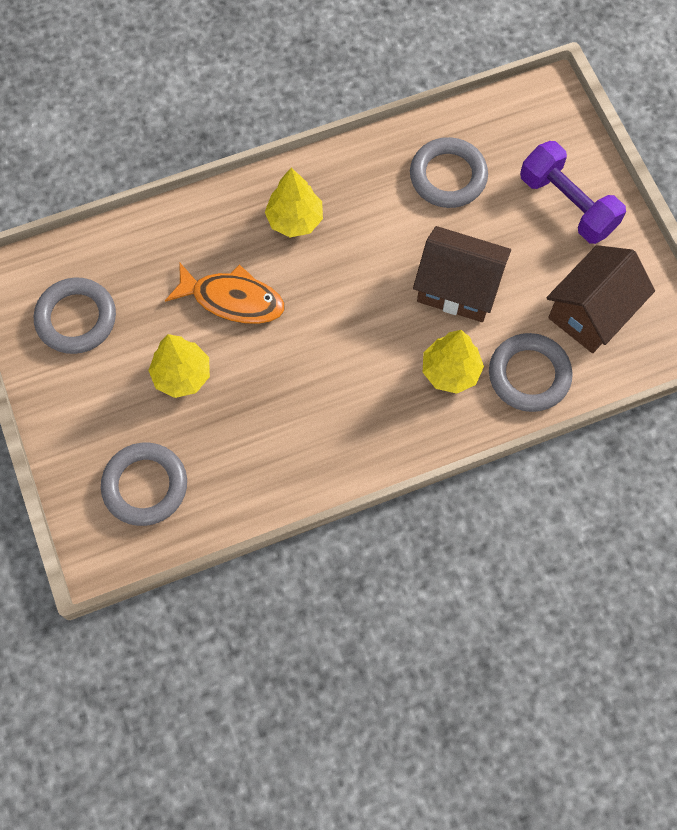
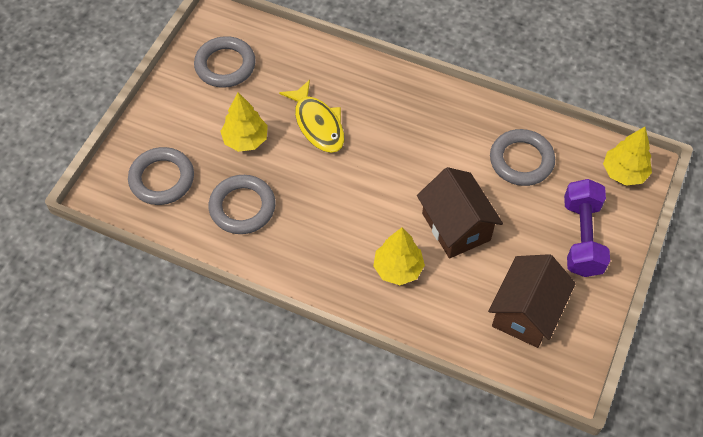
camera: 45 degrees right, 10 degrees down
orange fish [165,262,284,324] -> yellow fish [279,79,344,153]
yellow tree [265,167,323,237] -> yellow tree moved to [603,127,652,186]
grey ring [489,333,573,412] -> grey ring moved to [209,175,276,234]
brown house [546,245,655,353] -> brown house turned 60 degrees counterclockwise [488,254,576,348]

